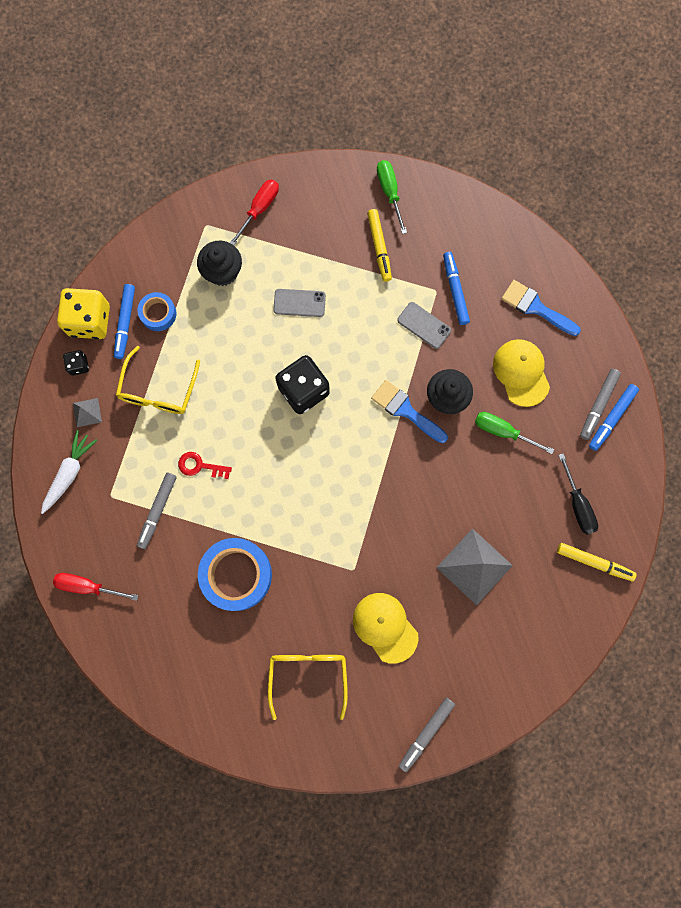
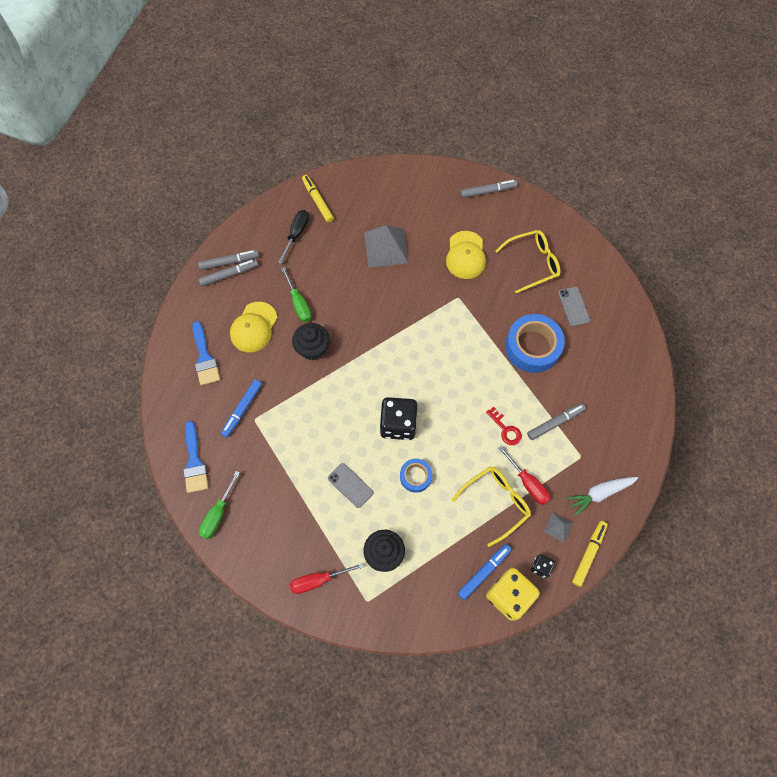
camera: 140 degrees left, 10 degrees down
red screwdriver [53,573,139,601] -> red screwdriver moved to [498,446,550,505]
blue tape [138,292,176,331] -> blue tape moved to [400,459,432,493]
yellow glasses [268,655,348,720] -> yellow glasses turned 150 degrees counterclockwise [496,230,561,294]
yellow marker [367,209,392,282] -> yellow marker moved to [572,521,608,587]
blue brush [371,380,448,443] -> blue brush moved to [183,421,208,493]
grey phone [397,302,451,349] -> grey phone moved to [558,286,590,327]
blue marker [589,384,639,451] -> grey marker [198,250,259,270]

